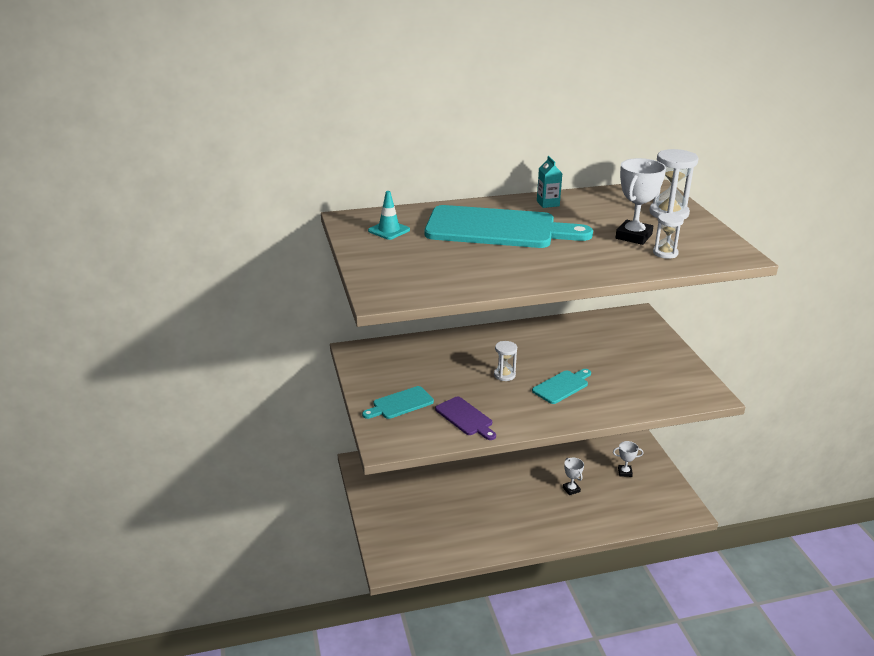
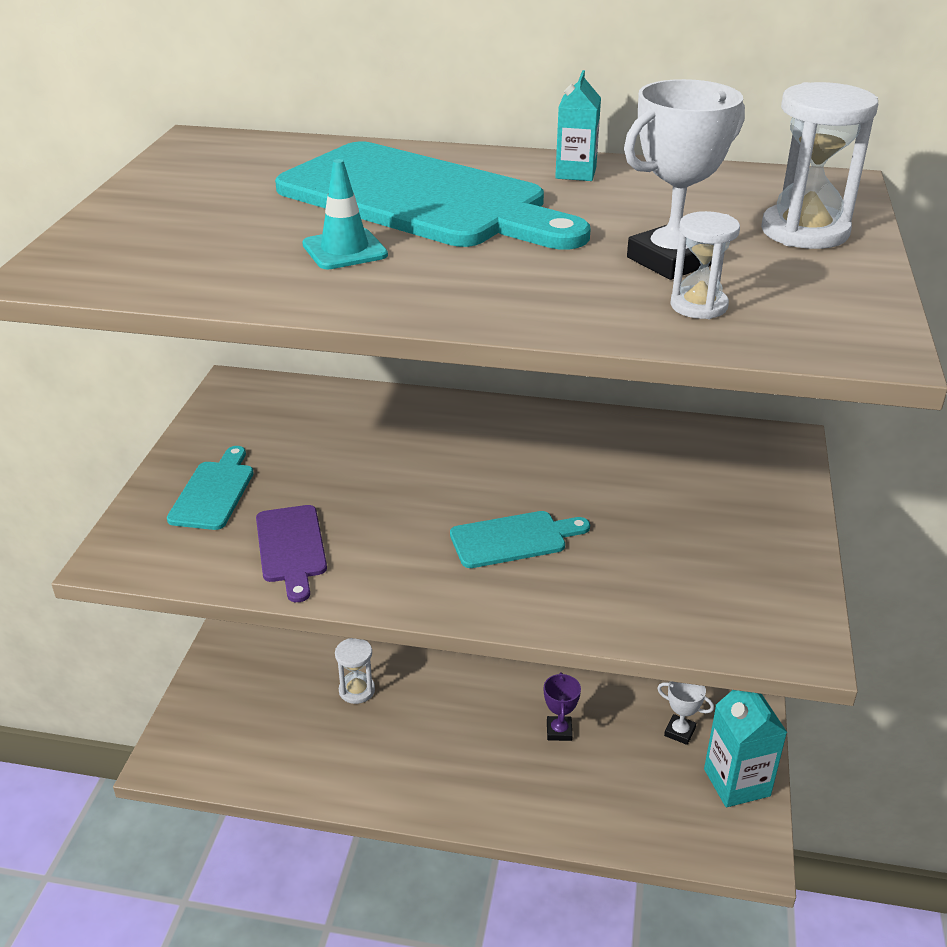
camera: 25 degrees right, 5 degrees up
turquoise cutting board [362,386,434,419] -> turquoise cutting board turned 105 degrees clockwise [167,446,254,530]
turquoise traffic cone [368,191,410,240] -> turquoise traffic cone moved to [302,159,388,269]
white hourglass [494,341,517,381] -> white hourglass moved to [335,638,375,704]
white trophy [563,458,584,495] -> purple trophy [544,672,581,741]
none -> turquoise carton [704,690,788,807]

